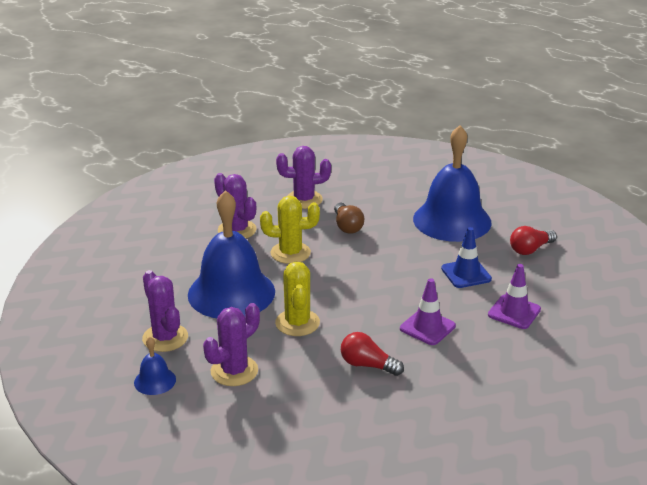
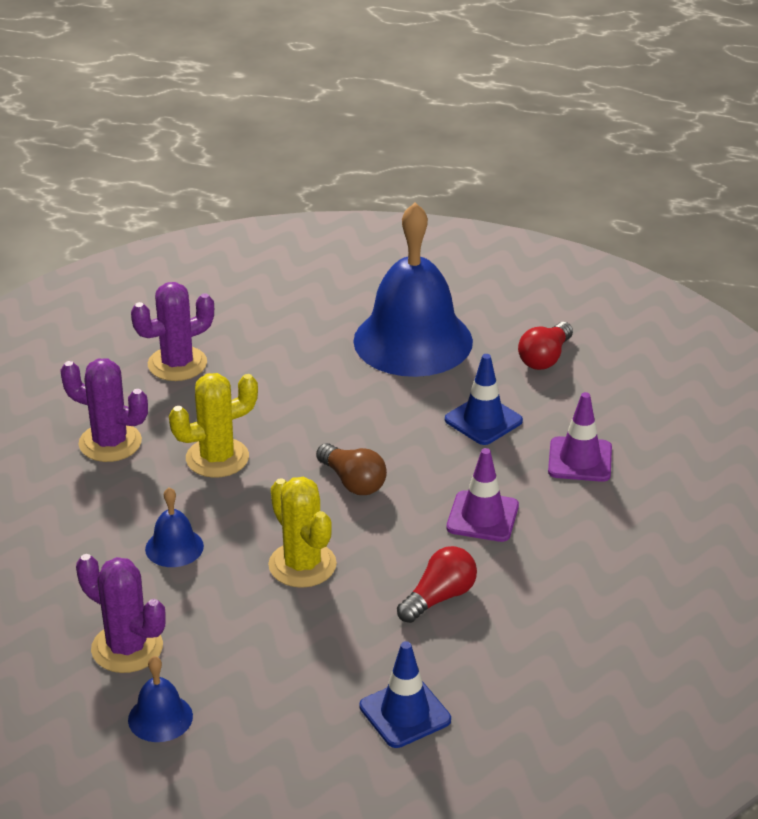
camera: 25 degrees left, 5 degrees up
blue bell [188,190,275,318] -> blue bell [145,487,204,567], size x0.42
purple cactus [203,303,260,386] -> none
brown light bulb [334,203,364,234] -> brown light bulb moved to [316,443,387,495]
red light bulb [341,332,404,376] -> red light bulb turned 135 degrees clockwise [397,546,477,623]
none -> blue traffic cone [360,641,451,748]

